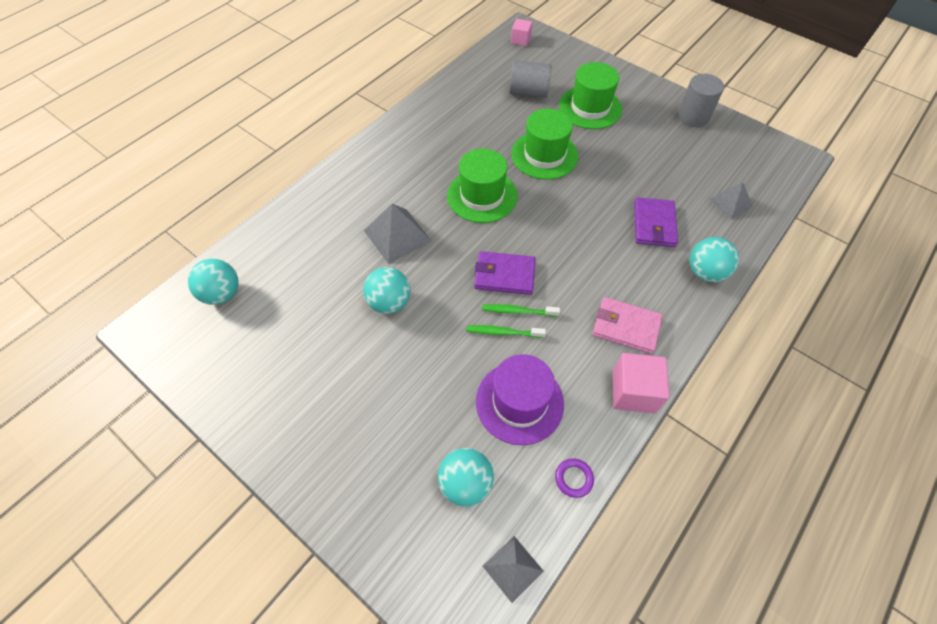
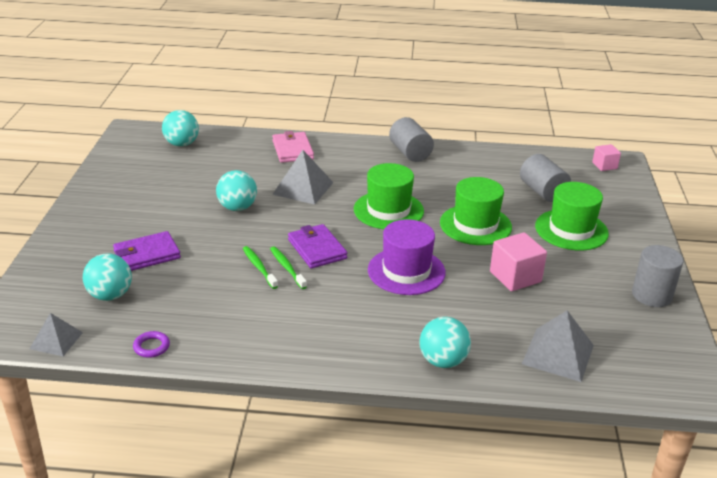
camera: 55 degrees right, 25 degrees down
purple hat [476,354,564,445] -> purple hat moved to [368,219,446,295]
pink wallet [592,297,663,354] -> pink wallet moved to [272,131,314,163]
pink cube [613,353,669,414] -> pink cube moved to [490,232,547,291]
purple wallet [634,197,678,247] -> purple wallet moved to [113,231,181,271]
grey pyramid [709,183,753,219] -> grey pyramid [522,310,594,382], size x1.58
none -> grey cylinder [389,117,434,162]

